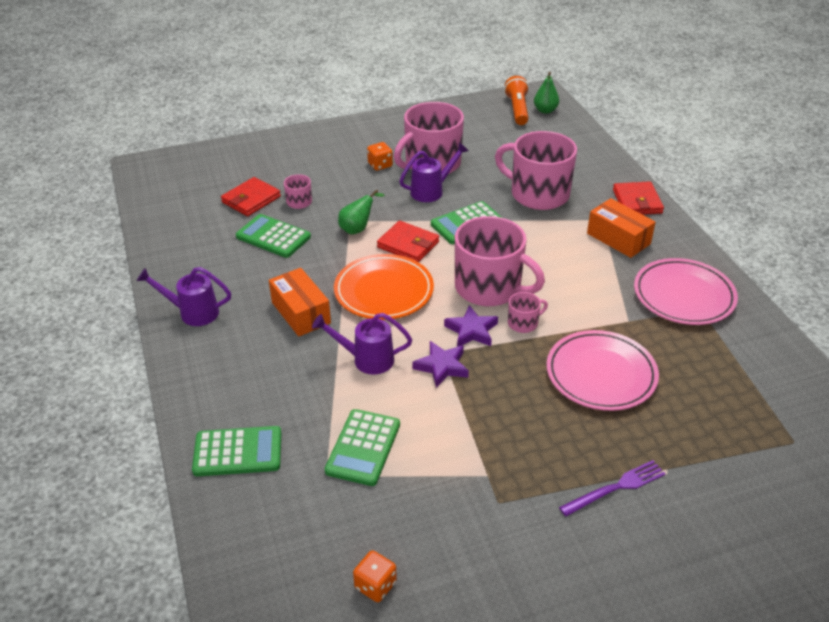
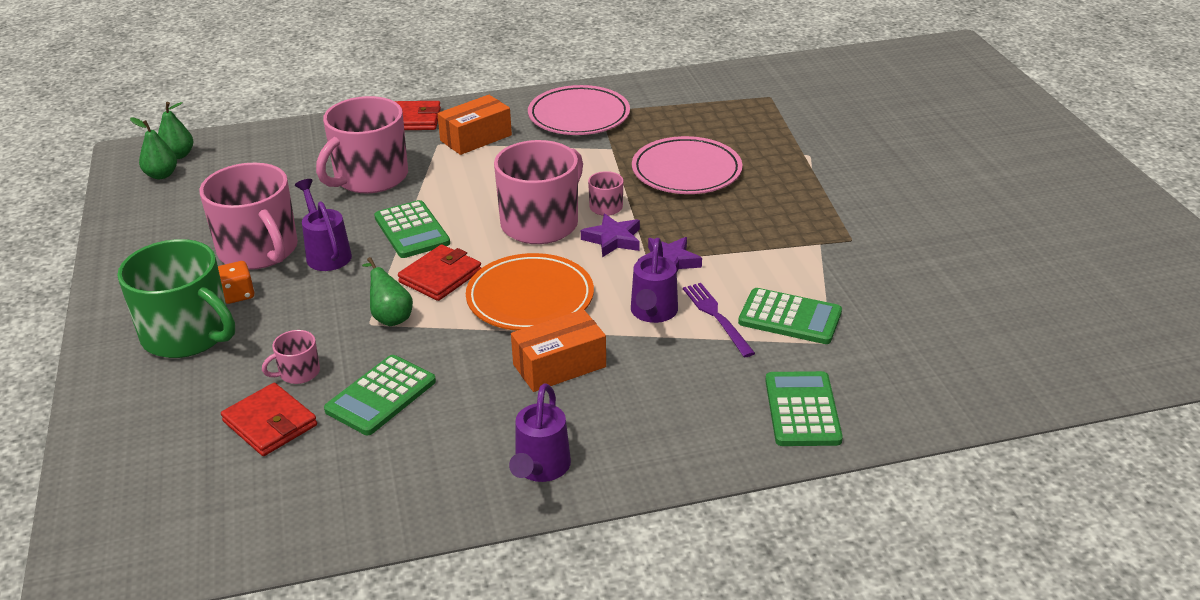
camera: 85 degrees left, 5 degrees down
orange dice [353,550,397,602] -> none
orange flashlight [504,76,529,125] -> green pear [130,117,177,179]
purple fork [559,460,665,516] -> purple fork moved to [683,283,755,357]
none -> green mug [117,239,235,358]

